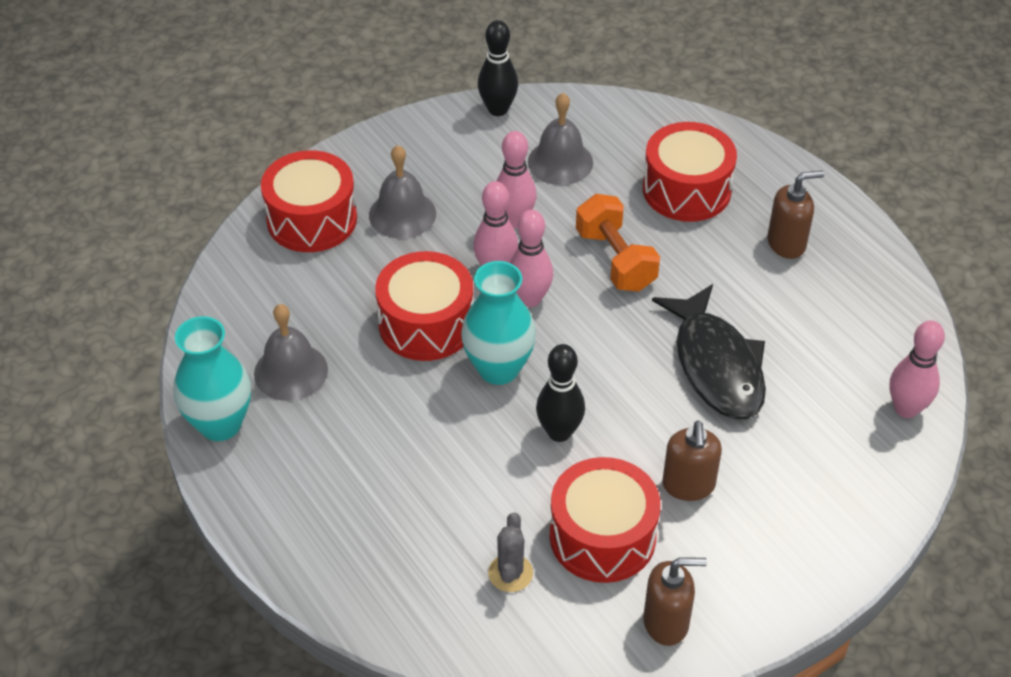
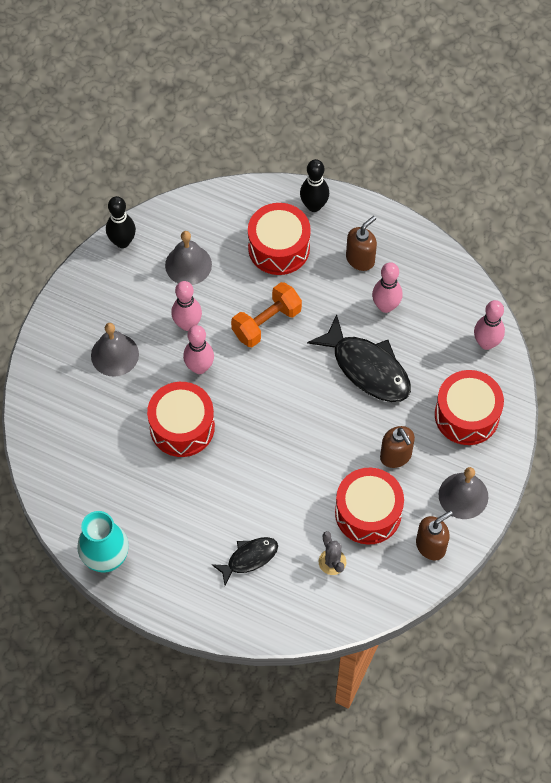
camera: 30 degrees left, 15 degrees up
grey bell [254,304,328,401] -> grey bell moved to [439,467,488,519]
red drum [261,150,357,252] -> red drum moved to [435,370,504,445]
turquoise vase [461,261,536,385] -> none
pink bowling pin [510,210,553,307] -> pink bowling pin moved to [372,262,403,313]
black bowling pin [536,344,585,442] -> black bowling pin moved to [300,159,329,212]
orange dumbbell [576,194,660,291] -> orange dumbbell turned 75 degrees counterclockwise [231,282,302,347]
none -> black fish [212,537,278,585]

